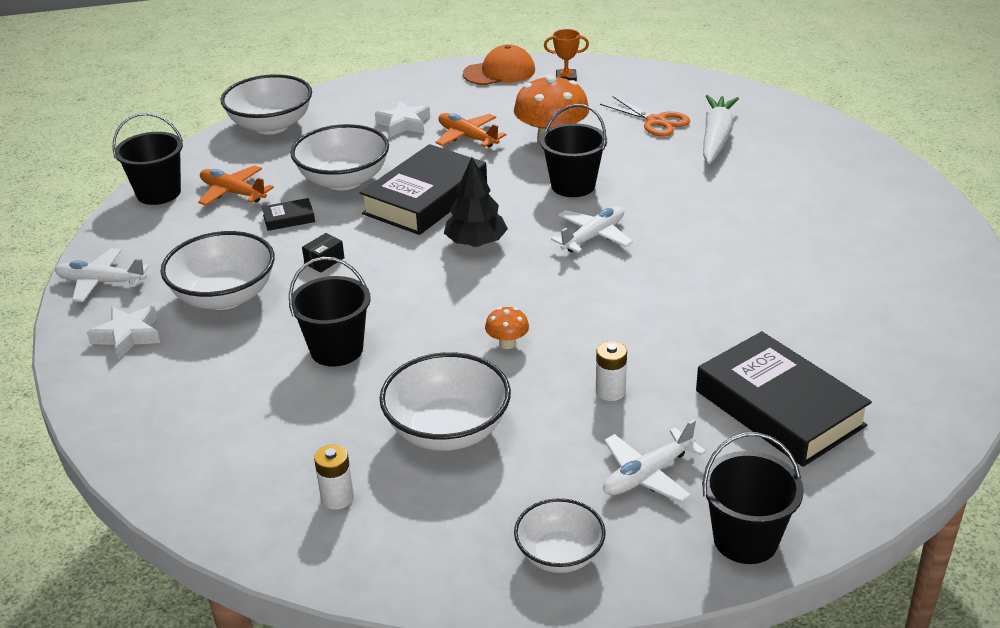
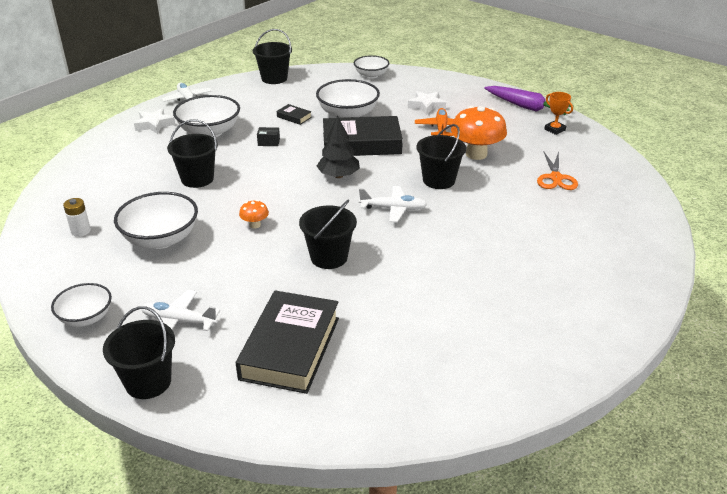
camera: 50 degrees right, 0 degrees up
orange plane [198,165,274,206] -> none
white bowl [221,74,312,135] -> white bowl [354,55,389,79], size x0.62
orange cap [463,44,535,85] -> purple carrot [484,86,574,115]
white battery [596,341,627,401] -> none
white carrot [703,95,739,164] -> none
none -> black bucket [299,200,357,269]

